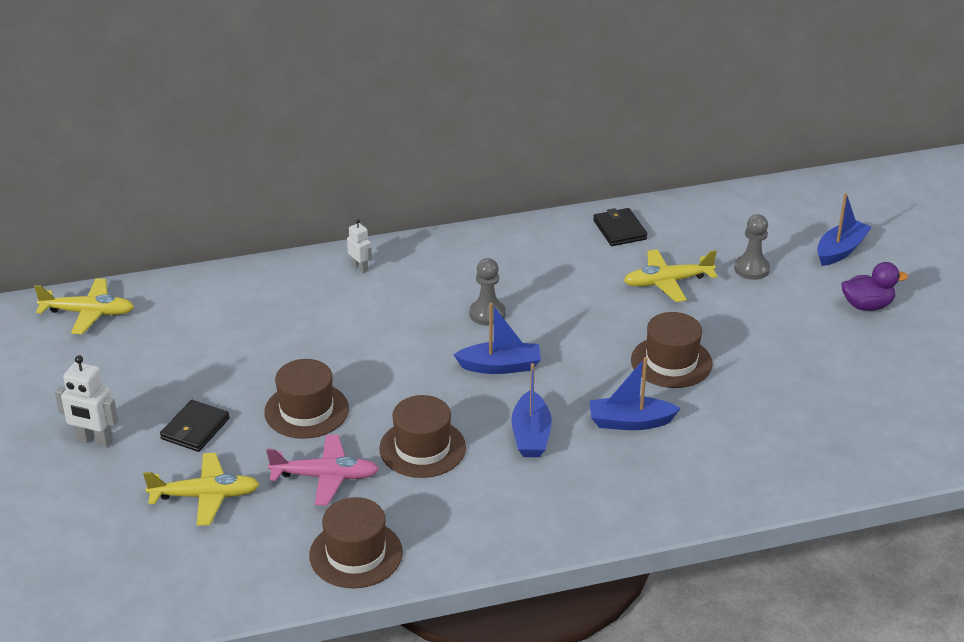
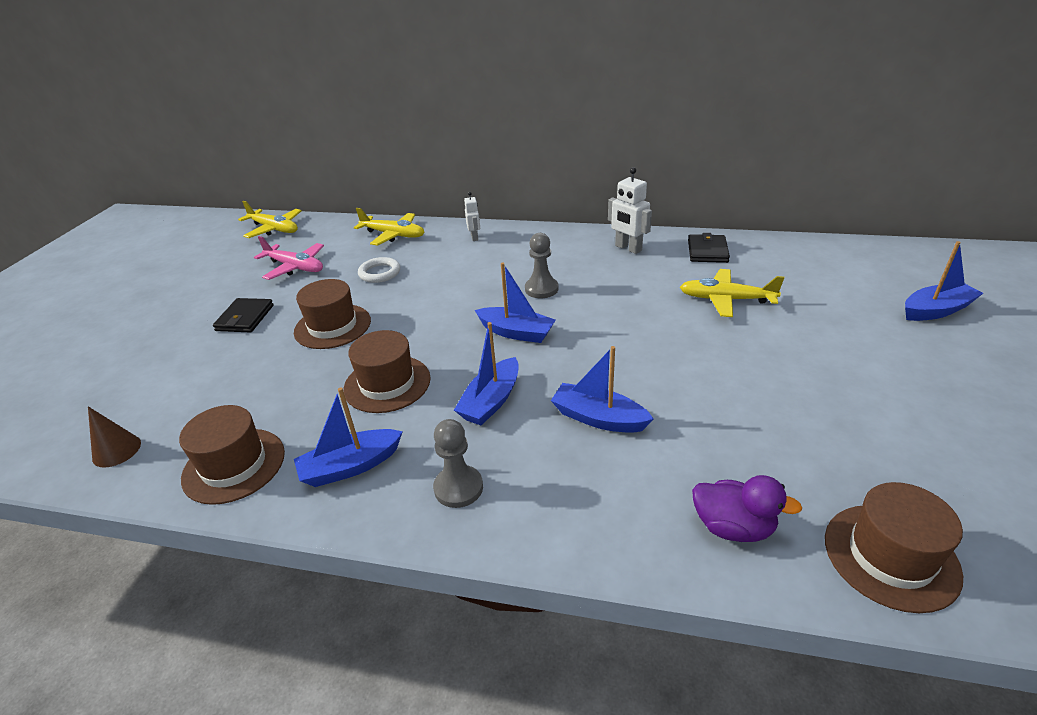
camera: 30 degrees right, 0 degrees up
white robot [55,355,118,448] -> white robot moved to [608,167,652,254]
yellow plane [143,453,260,526] -> yellow plane moved to [354,208,424,246]
black wallet [160,400,230,452] -> black wallet turned 45 degrees counterclockwise [213,298,274,332]
pink plane [266,435,379,506] -> pink plane moved to [254,236,324,280]
brown hat [631,312,713,388] -> brown hat moved to [825,482,963,613]
grey pawn [734,214,770,280] -> grey pawn moved to [433,419,483,508]
purple duck [842,262,908,311] -> purple duck moved to [692,475,803,542]
none -> brown cone [88,407,141,468]
none -> blue boat [294,387,403,487]
none -> white ring [358,257,400,283]

